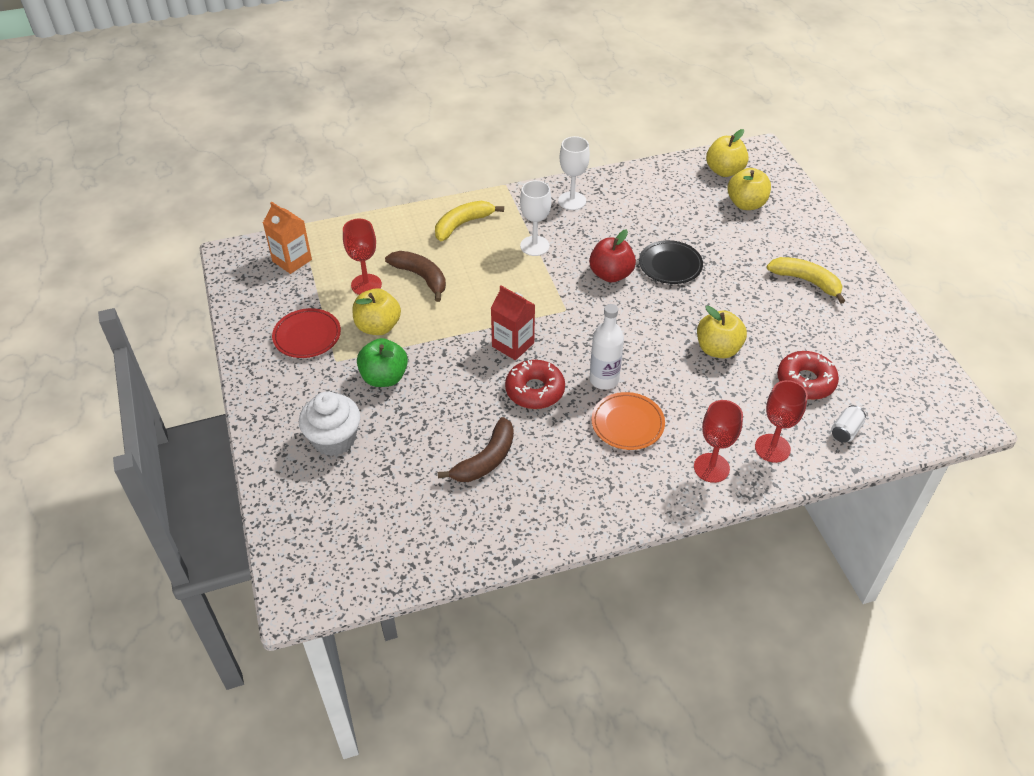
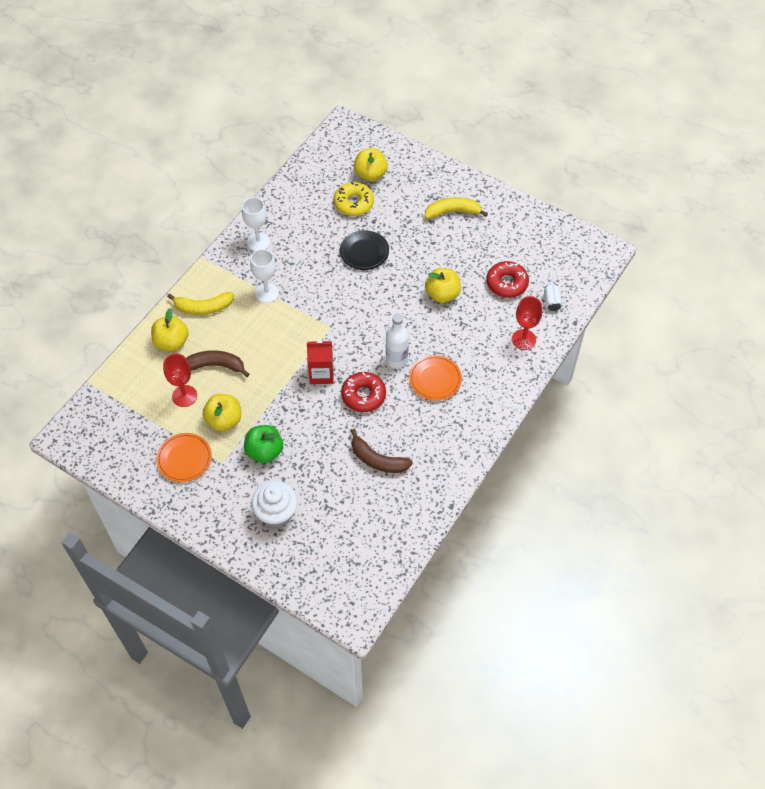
camera: 40 degrees left, 10 degrees up
orange carton [263,201,312,274] -> none
red plate [272,308,341,358] -> orange plate [156,433,212,482]
yellow banana [435,201,504,241] -> yellow banana turned 105 degrees counterclockwise [167,292,234,315]
brown banana [438,417,514,482] -> brown banana turned 120 degrees clockwise [351,429,413,473]
red apple [589,229,636,282] -> none
red goblet [694,400,743,483] -> none
yellow apple [706,129,749,177] -> yellow apple moved to [151,308,189,351]
none -> yellow donut [334,182,374,216]

